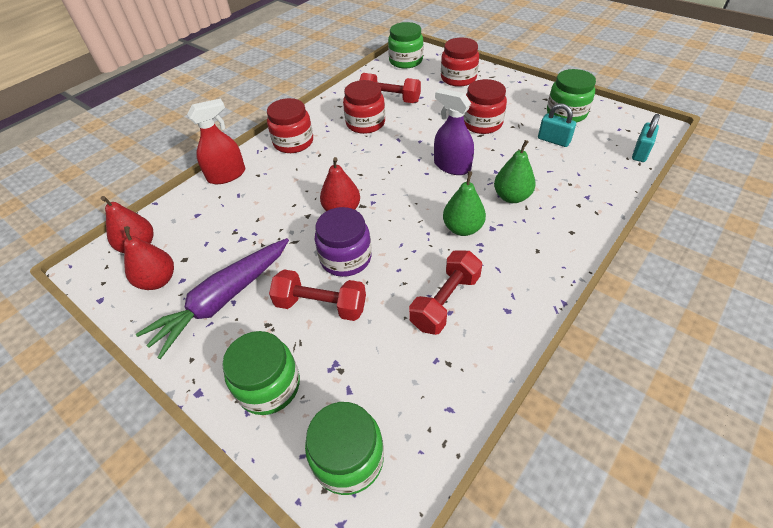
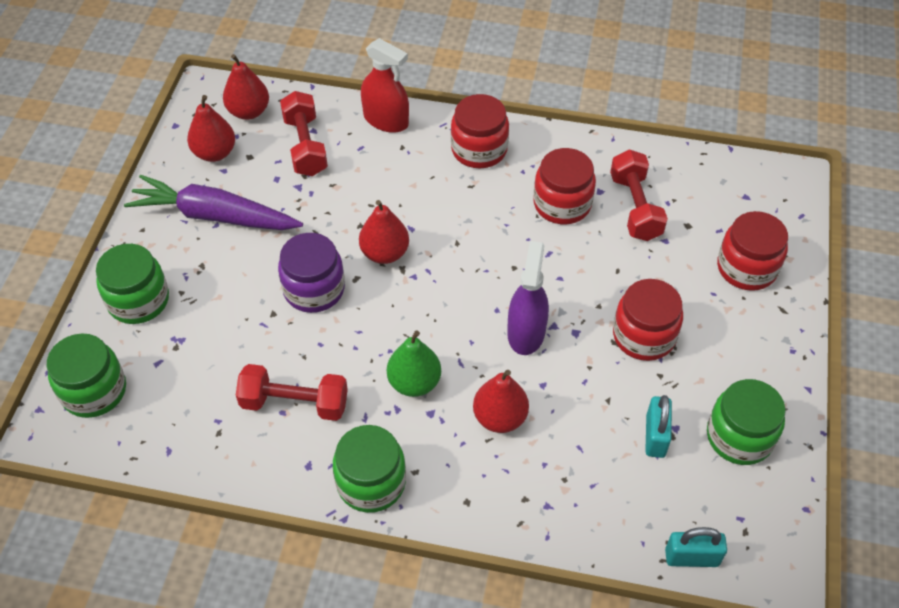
camera: 60 degrees right, 5 degrees up
red dumbbell [269,270,366,321] -> red dumbbell moved to [280,91,328,176]
green jar [388,22,423,68] -> green jar moved to [333,425,406,513]
green pear [494,140,536,203] -> red pear [473,370,529,433]

